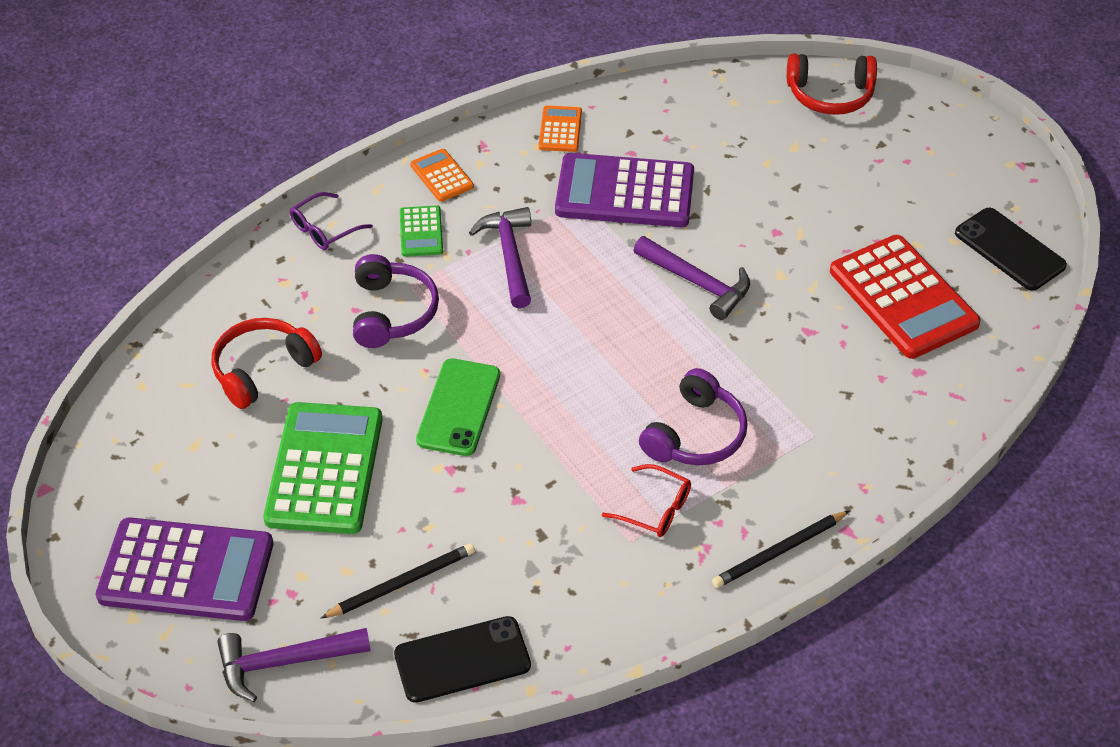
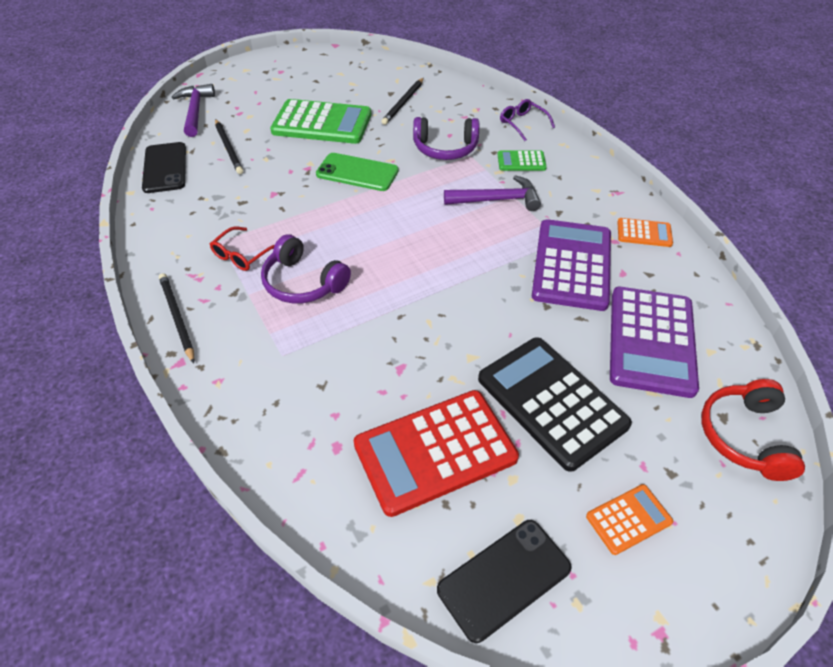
camera: 95 degrees right, 0 degrees up
purple calculator [95,517,273,621] -> purple calculator moved to [610,287,699,398]
red headphones [212,318,322,409] -> black pencil [381,78,424,125]
orange calculator [410,149,474,202] -> orange calculator moved to [586,484,673,555]
purple hammer [634,236,750,320] -> none
none -> black calculator [478,337,632,472]

